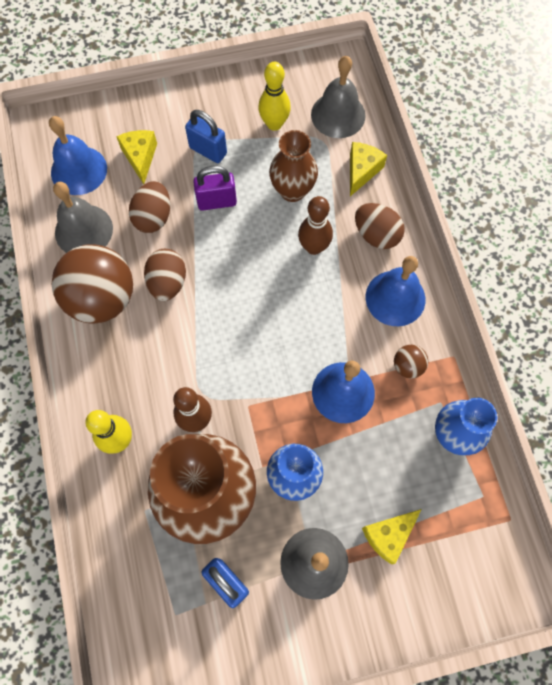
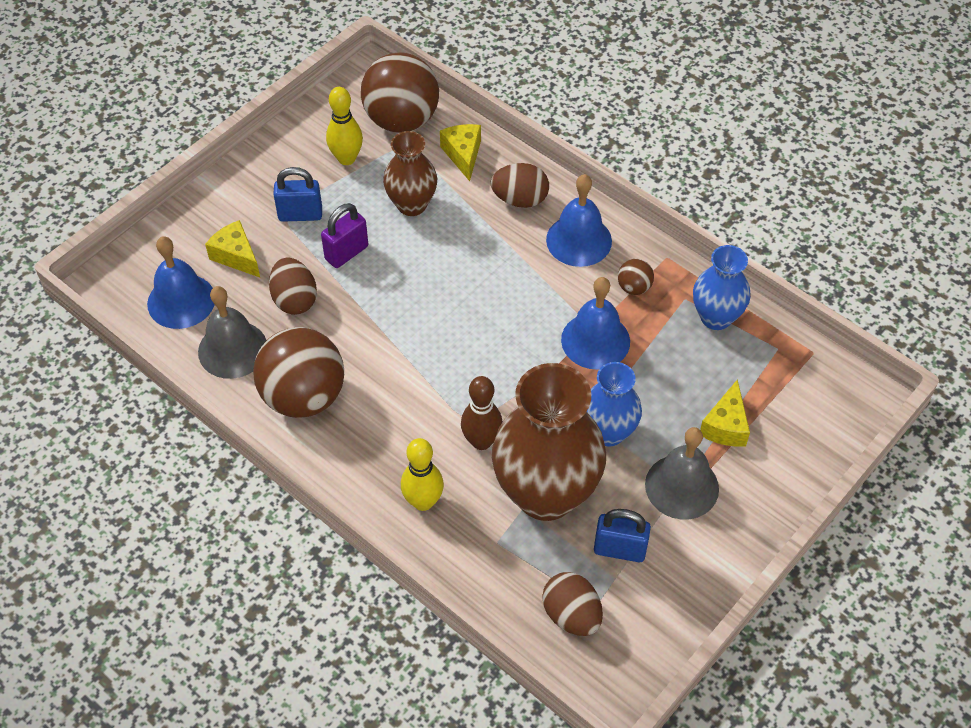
camera: 35 degrees left, 15 degrees down
brown egg [144,249,186,301] -> brown egg moved to [542,572,603,636]
brown bowling pin [298,196,333,255] -> none
grey bell [311,56,366,138] -> brown ball [361,52,439,133]

